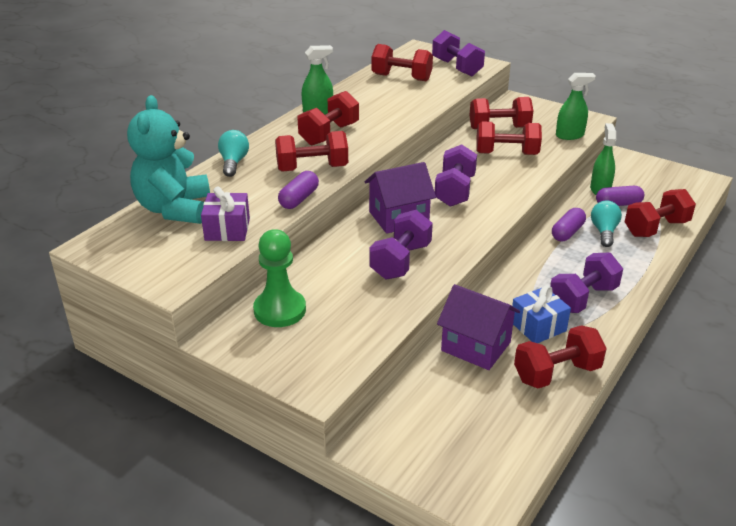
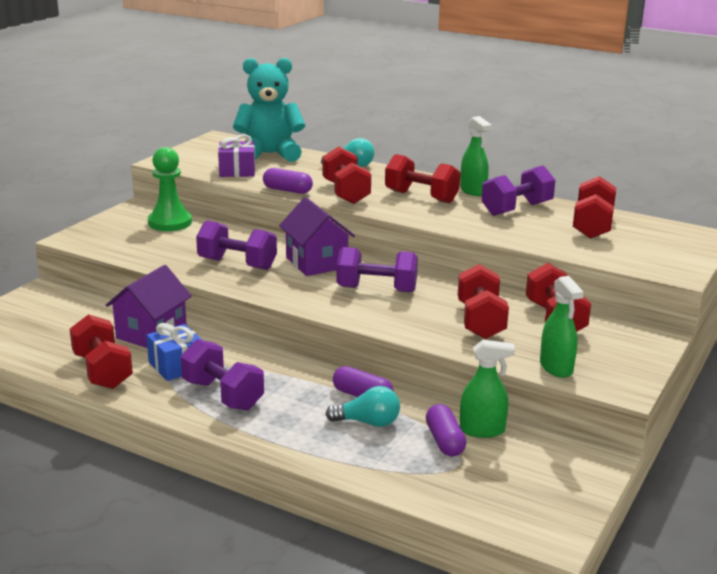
camera: 85 degrees right, 10 degrees down
purple dumbbell [432,30,485,76] -> purple dumbbell moved to [482,165,555,216]
red dumbbell [625,189,696,237] -> none

